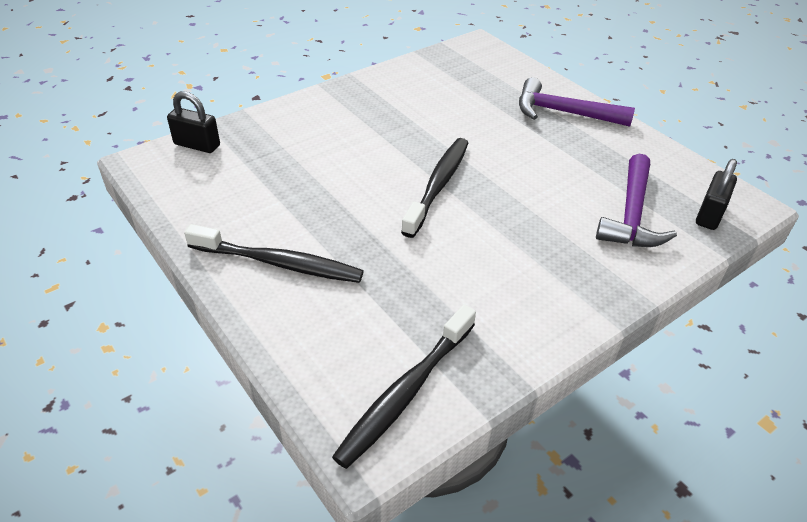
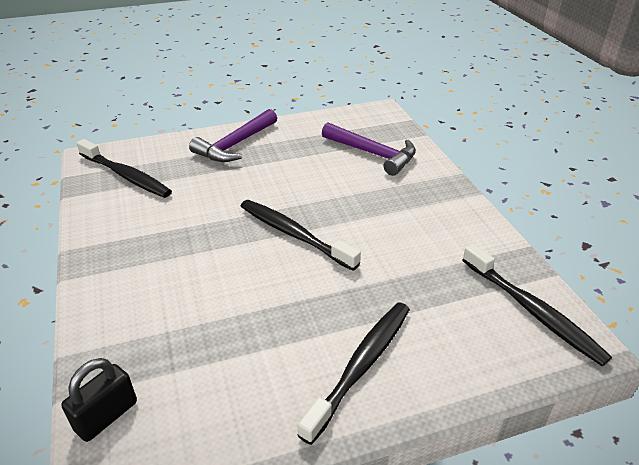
camera: 70 degrees left, 5 degrees down
black padlock [696,159,737,230] -> none
none -> black toothbrush [76,139,172,198]

